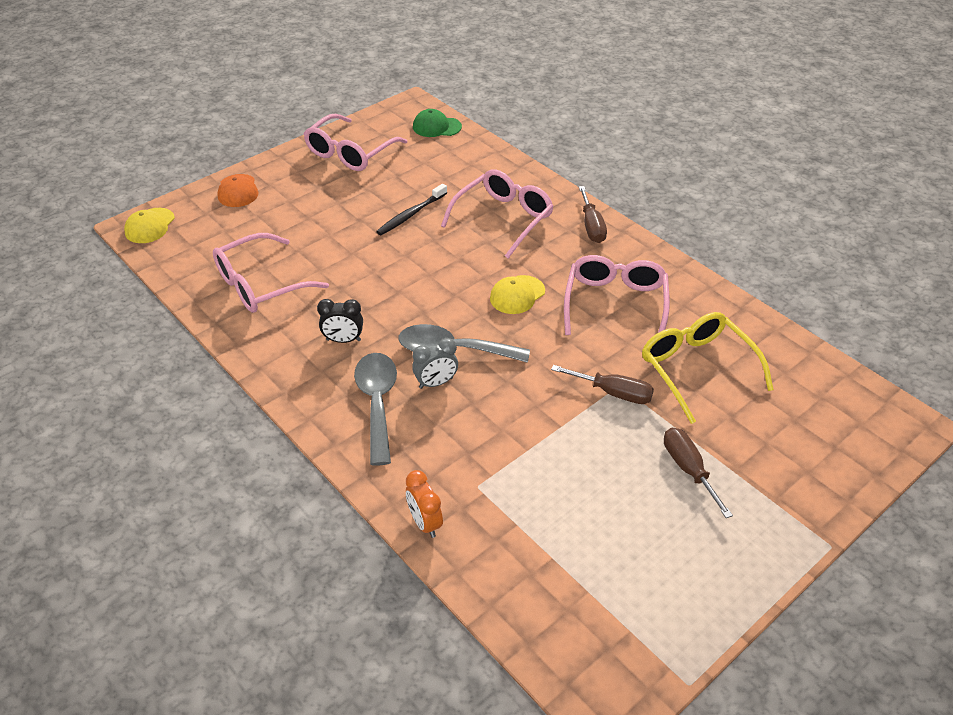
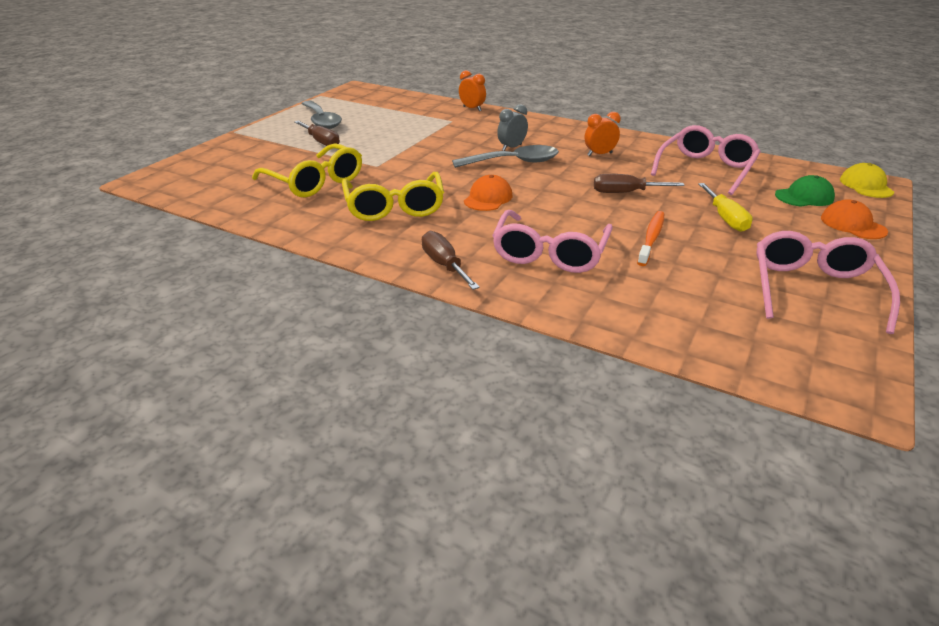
camera: 160 degrees right, 10 degrees down
black clock [317,299,363,343] -> orange clock [585,112,621,156]
grey spoon [354,353,397,466] -> grey spoon moved to [301,101,342,129]
black toothbrush [376,184,447,235] -> orange toothbrush [637,211,664,266]
green cap [413,109,462,137] -> green cap moved to [775,175,835,207]
yellow cap [490,275,545,314] -> orange cap [464,175,512,211]
brown screwdriver [551,365,654,404] -> brown screwdriver moved to [594,174,685,193]
pink glasses [564,255,670,335] -> yellow glasses [342,172,444,221]
none -> yellow screwdriver [698,183,753,232]

